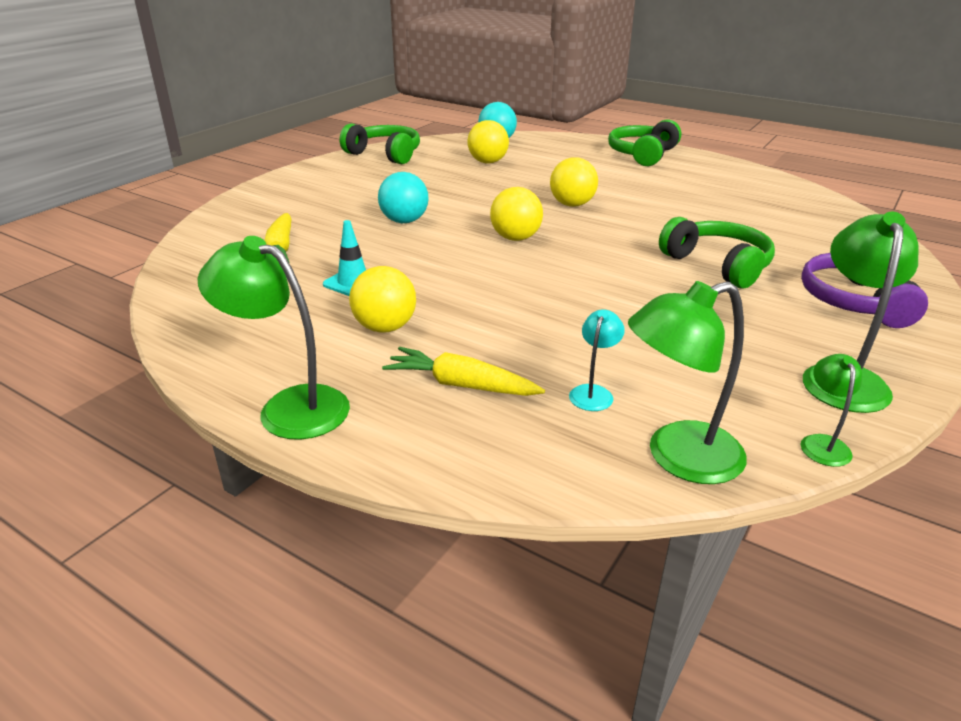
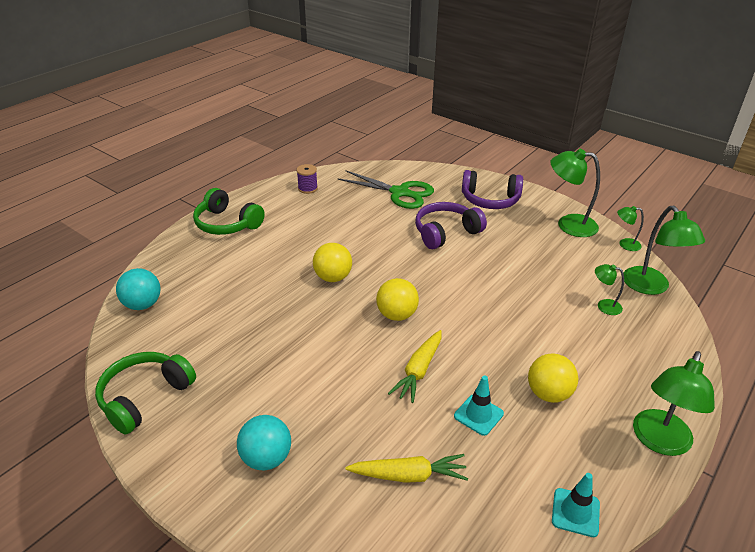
camera: 85 degrees left, 5 degrees up
turquoise ball [378,172,429,223] -> turquoise ball moved to [237,415,291,470]
yellow carrot [382,347,545,396] -> yellow carrot moved to [388,330,442,403]
yellow ball [467,120,509,163] -> none
turquoise lamp [569,309,625,411] -> green lamp [595,264,624,315]
green headphones [659,217,775,288] -> purple headphones [415,202,487,249]
none -> purple spool [296,164,318,194]
none -> green scissors [337,171,434,209]
none -> turquoise traffic cone [552,473,600,537]

